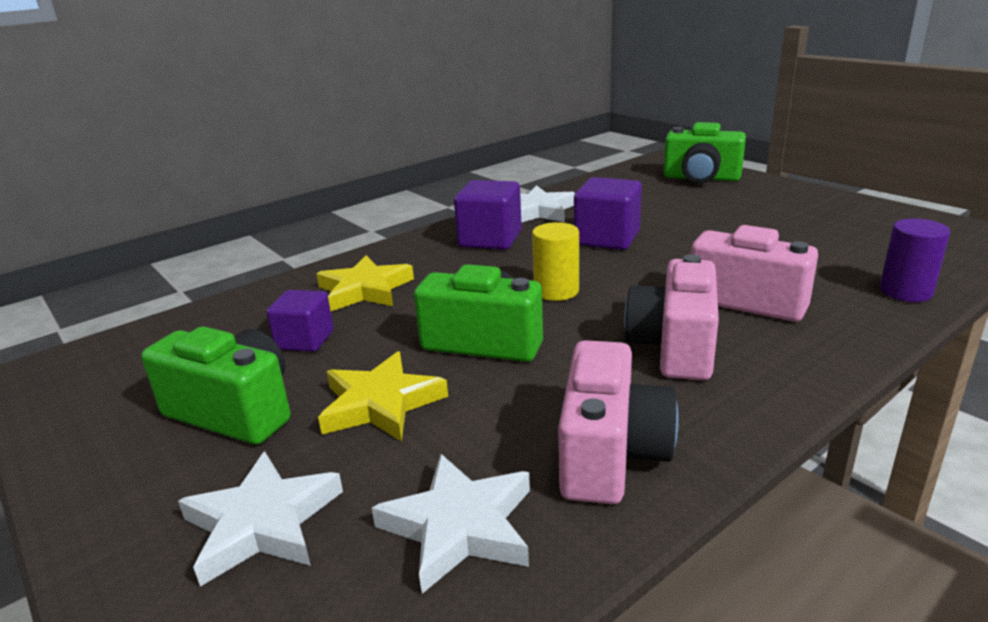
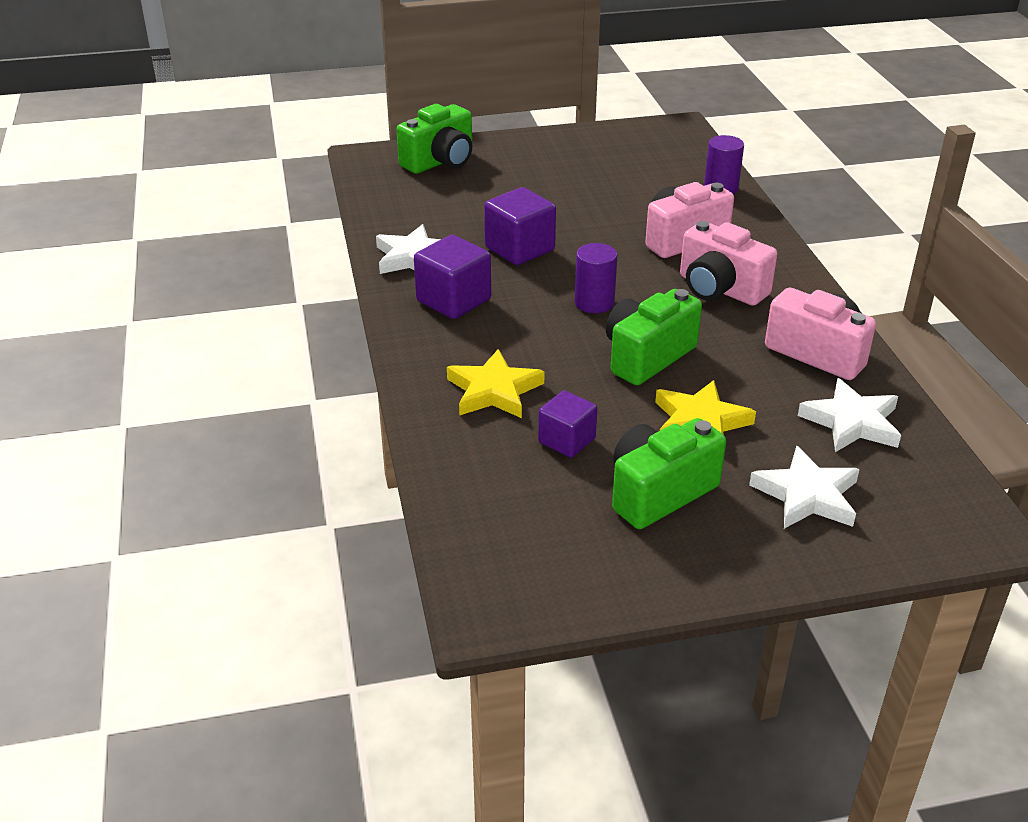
camera: 65 degrees left, 10 degrees up
yellow cylinder [532,222,579,301] -> purple cylinder [575,243,618,313]

